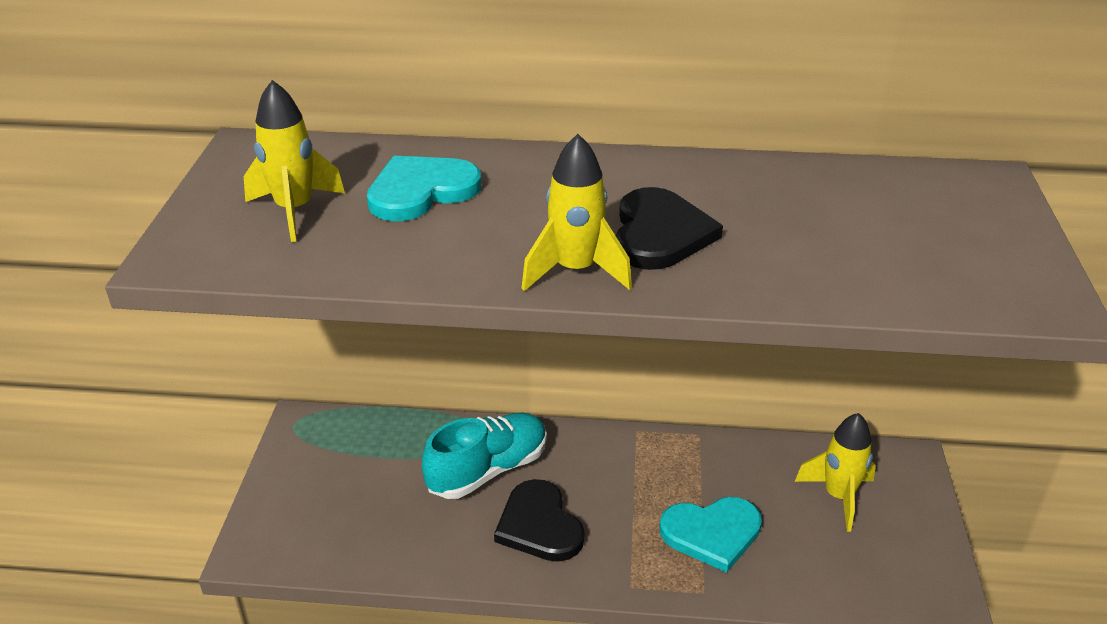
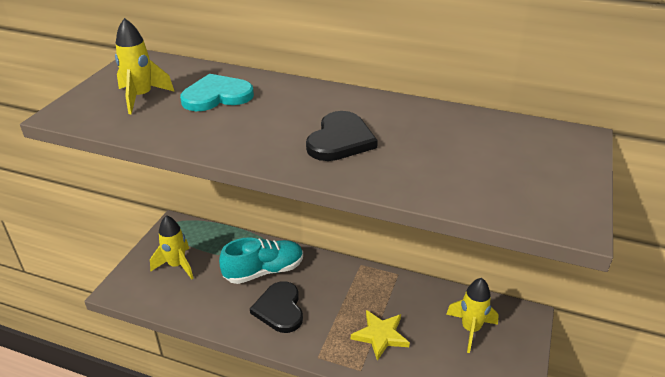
camera: 15 degrees right, 0 degrees up
yellow rocket [522,134,632,291] -> yellow rocket moved to [150,215,193,279]
turquoise heart [659,497,762,573] -> yellow star [351,310,410,361]

